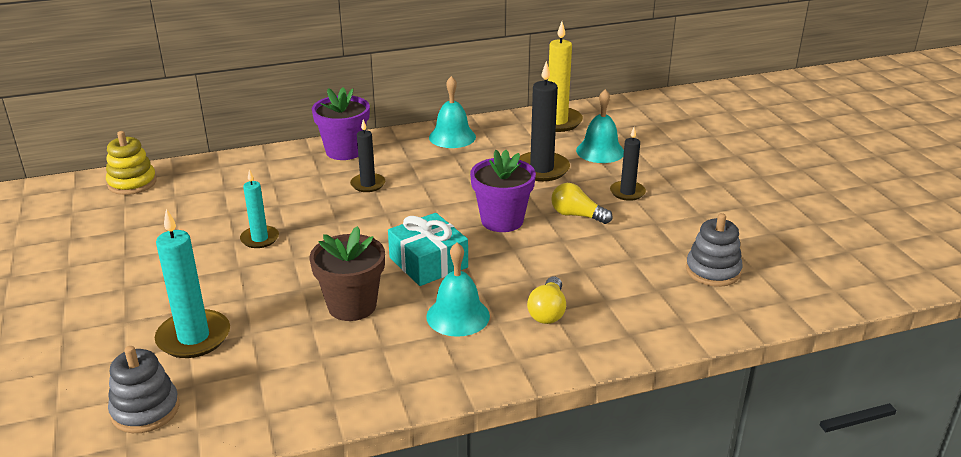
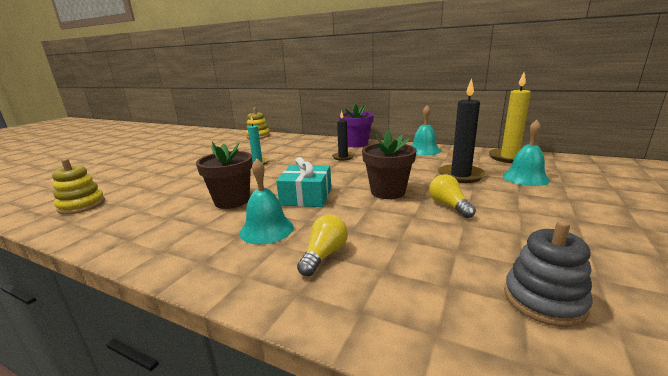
camera: 45 degrees right, 10 degrees down
grey stacking toy [108,346,179,433] -> yellow stacking toy [52,159,105,215]
turquoise candle [155,208,230,358] -> none
purple flower pot [470,150,536,232] -> brown flower pot [362,130,417,199]
yellow light bulb [527,276,566,324] -> yellow light bulb turned 150 degrees clockwise [297,215,348,276]
black candle [610,127,646,201] -> none

